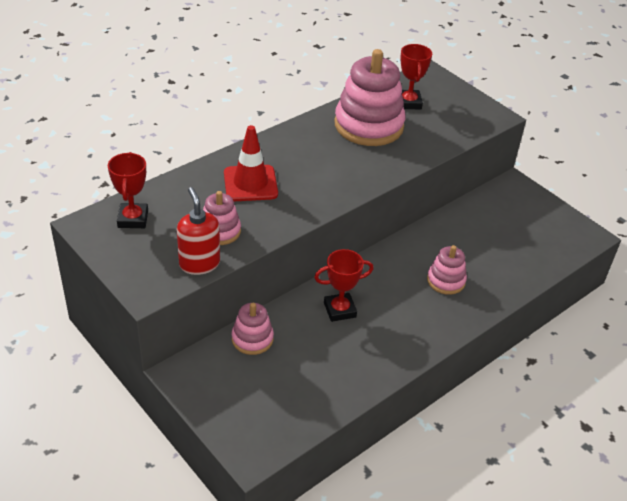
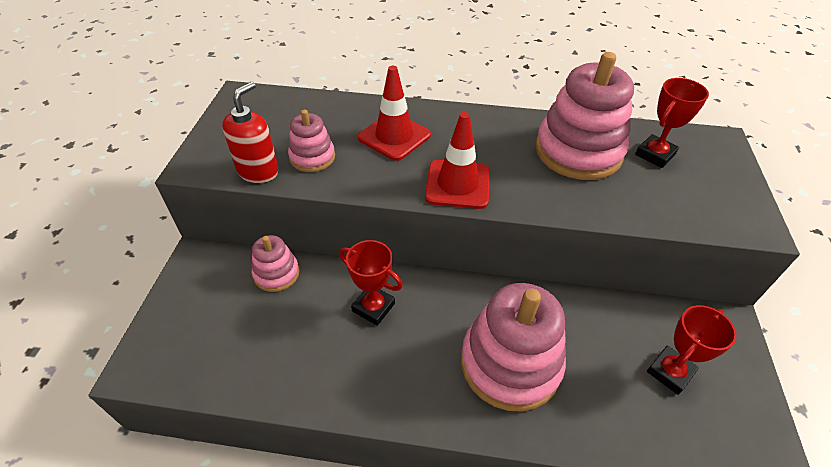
camera: 50 degrees right, 5 degrees up
red trophy [108,152,148,228] -> red trophy moved to [647,305,737,395]
pink stacking toy [427,245,467,295] -> pink stacking toy [461,283,566,412], size x1.94
none -> red traffic cone [425,112,490,209]

